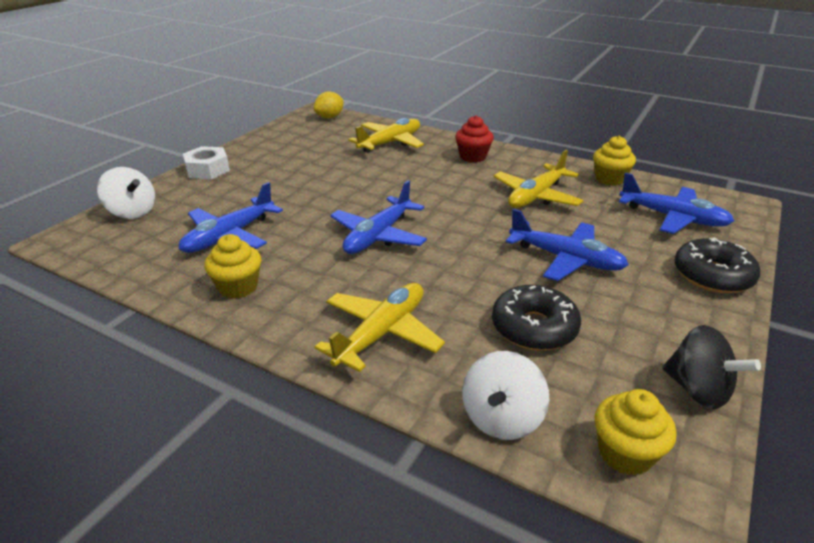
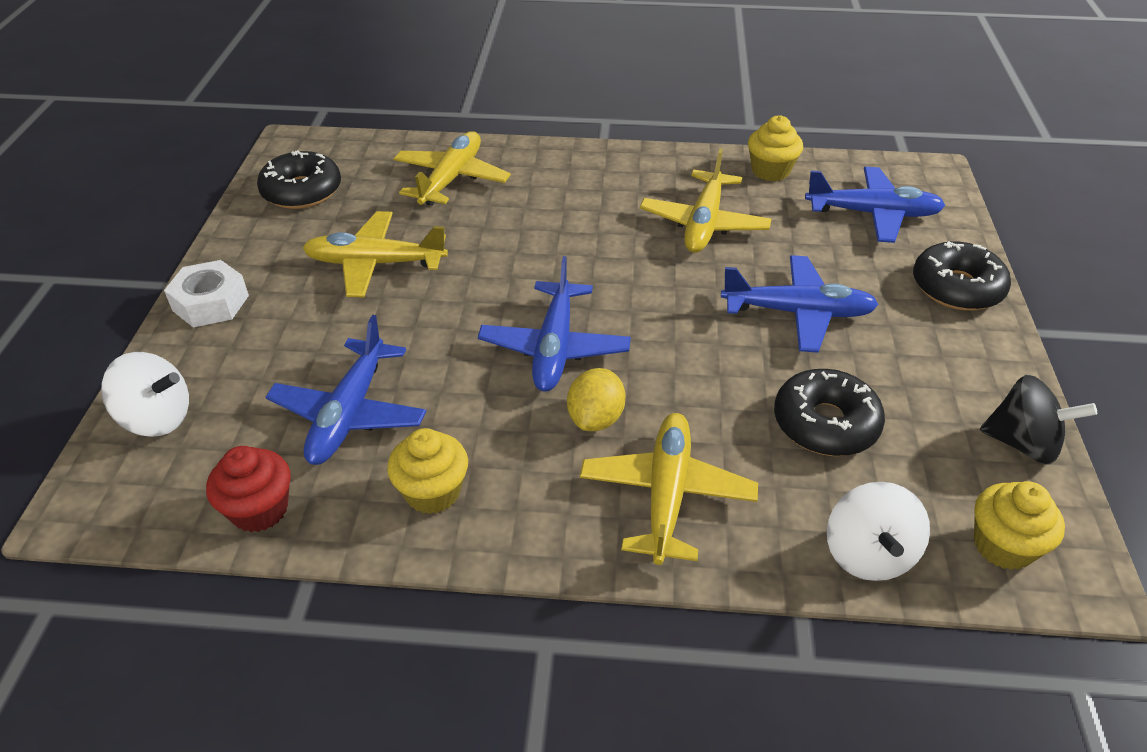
camera: 25 degrees left, 10 degrees up
yellow lemon [314,91,344,118] -> yellow lemon moved to [567,368,626,431]
red cupcake [455,116,494,162] -> red cupcake moved to [206,446,291,532]
none -> black donut [257,150,341,209]
none -> yellow plane [303,211,448,298]

